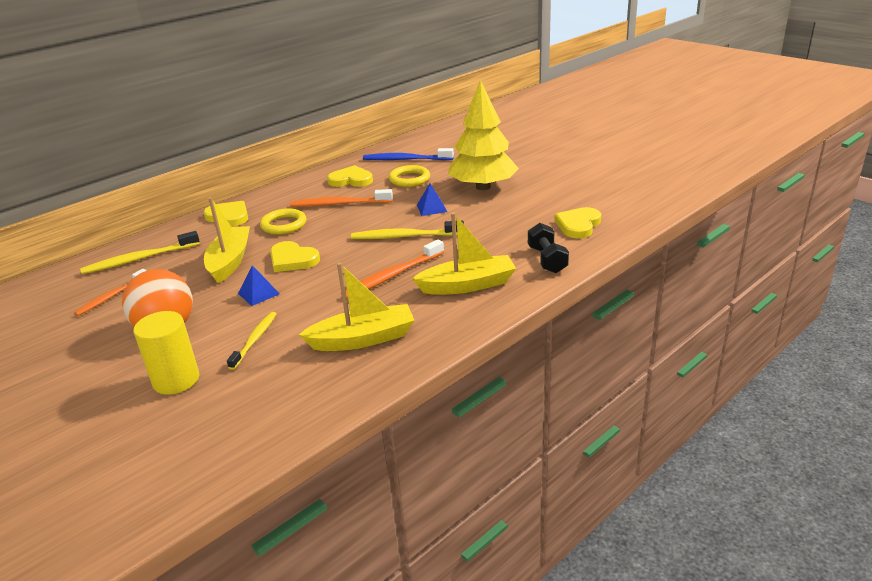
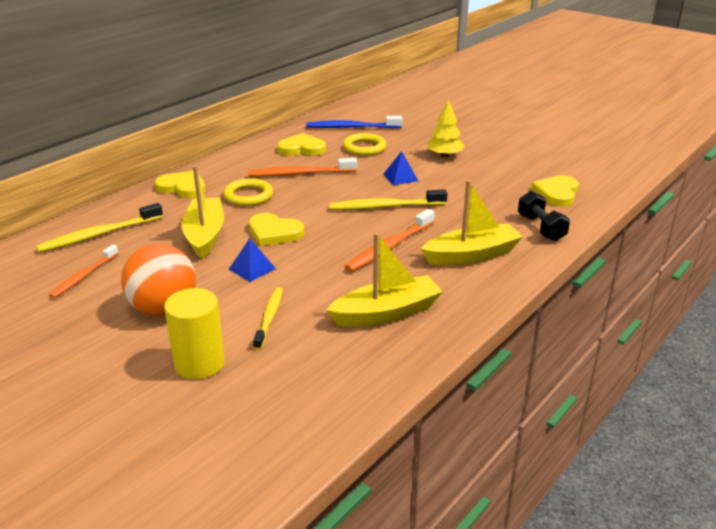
camera: 10 degrees left, 0 degrees up
yellow tree [448,80,519,190] -> yellow tree [427,99,465,157], size x0.53

